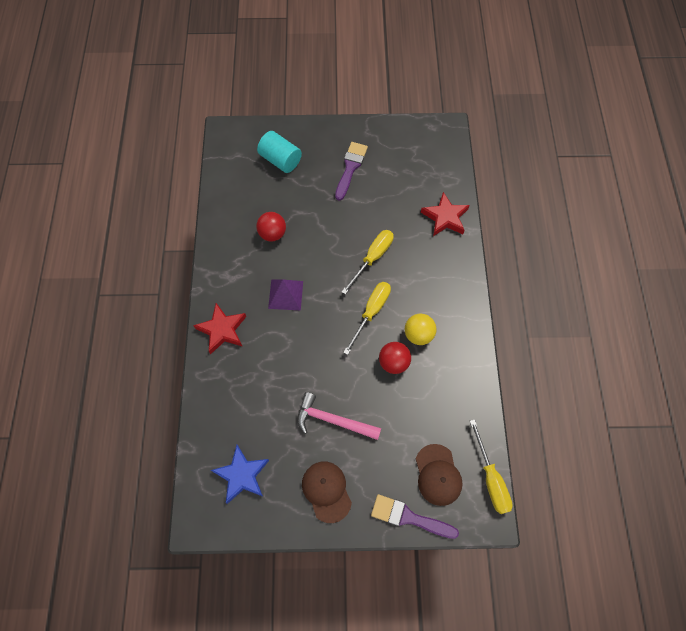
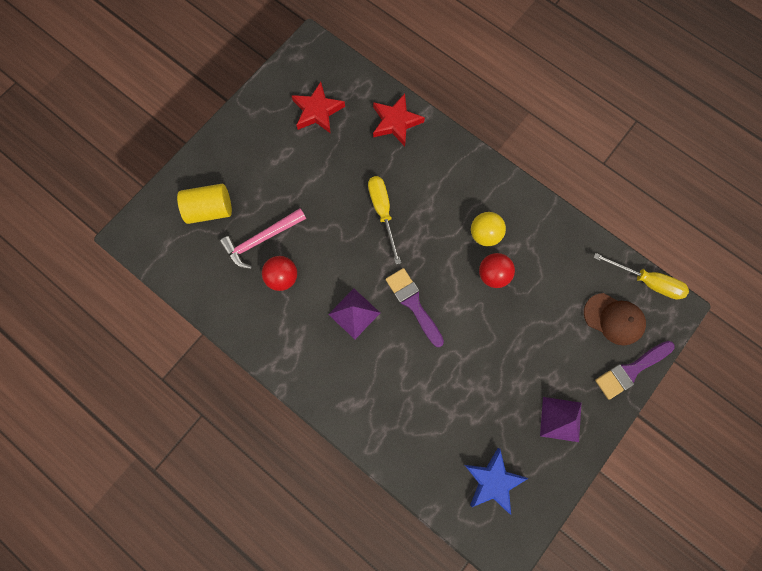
camera: 50 degrees left, 10 degrees up
red star [193,303,246,354] -> red star moved to [291,82,345,134]
turquoise cylinder [257,131,302,173] -> yellow cylinder [177,184,232,224]
pink hammer [297,392,381,440] -> pink hammer moved to [219,208,306,269]
brown cap [302,462,352,523] -> purple pyramid [540,397,581,442]
purple brush [335,142,368,201] -> purple brush moved to [386,268,444,347]
yellow screwdriver [343,282,391,355] -> none

